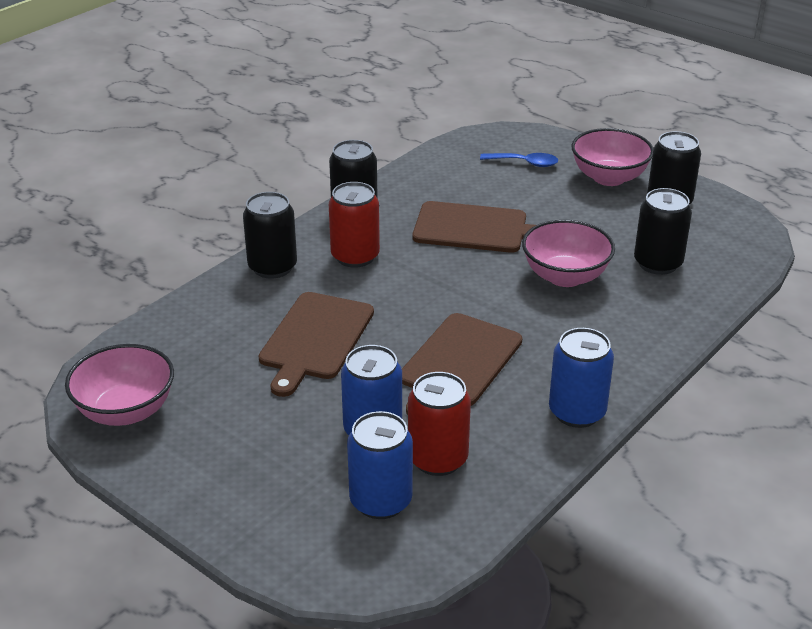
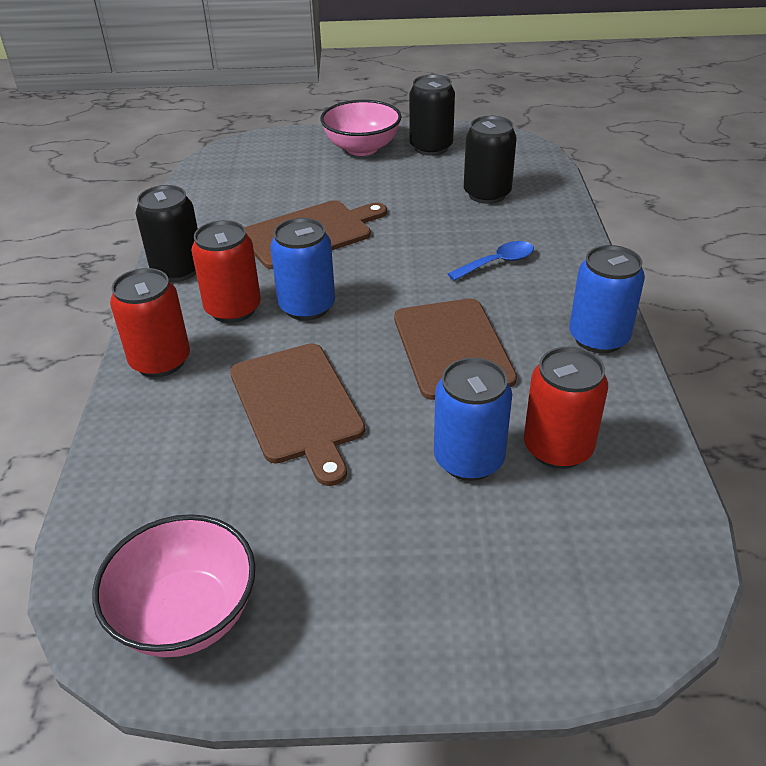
camera: 40 degrees left, 5 degrees up
black can [243,192,297,279] -> red can [110,268,190,377]
blue can [347,411,413,519] -> blue can moved to [270,218,335,321]
blue spoon [480,153,558,167] -> blue spoon moved to [448,241,534,281]
pink bowl [522,220,615,287] -> none

